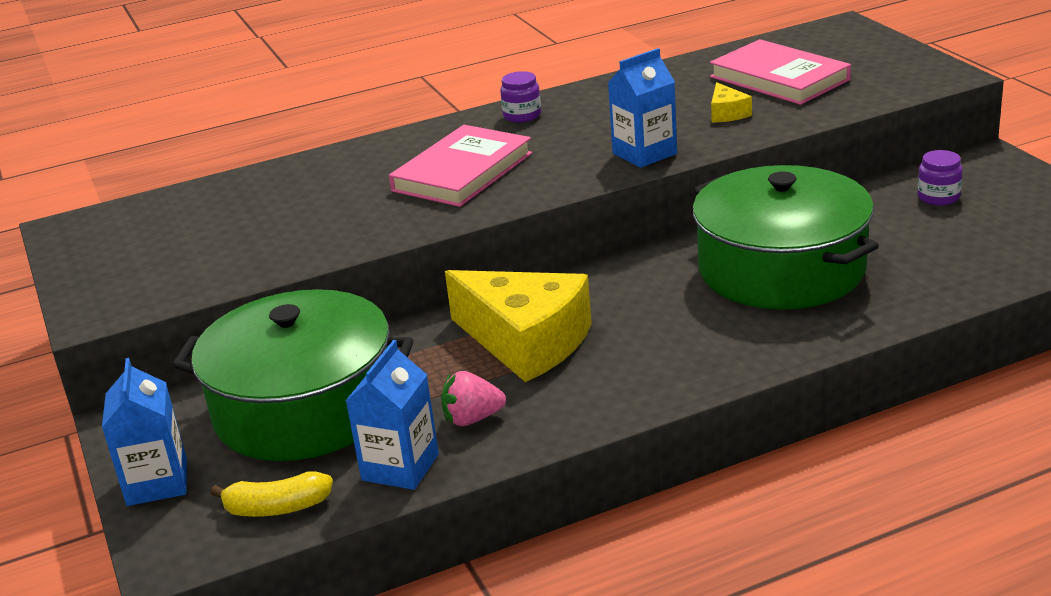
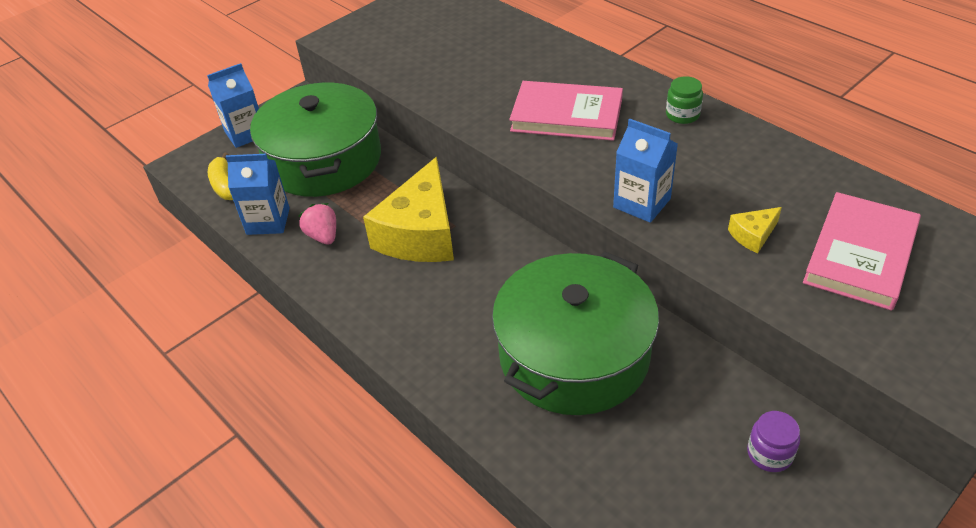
camera: 70 degrees right, 15 degrees up
purple jar [500,71,541,123] -> green jar [666,76,703,124]

